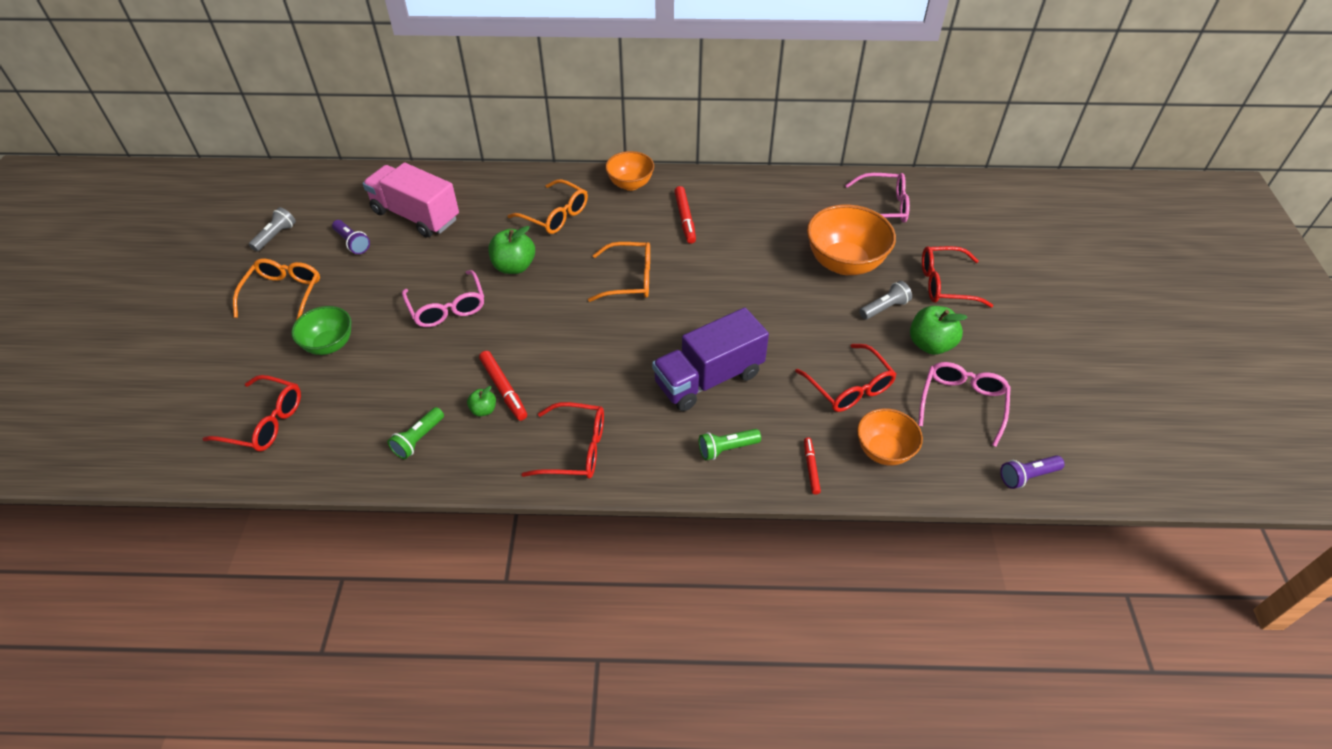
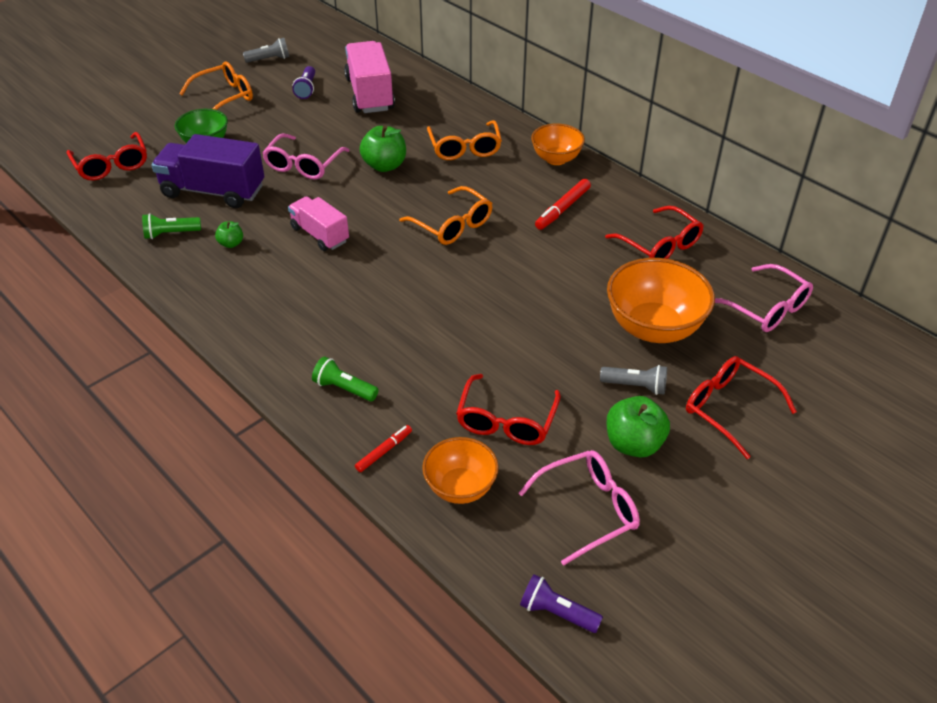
camera: 45 degrees right, 5 degrees down
red marker [479,351,527,421] -> none
red glasses [521,402,604,479] -> red glasses moved to [605,206,704,259]
purple truck [652,307,769,411] -> purple truck moved to [151,134,264,208]
none -> pink truck [288,196,349,251]

